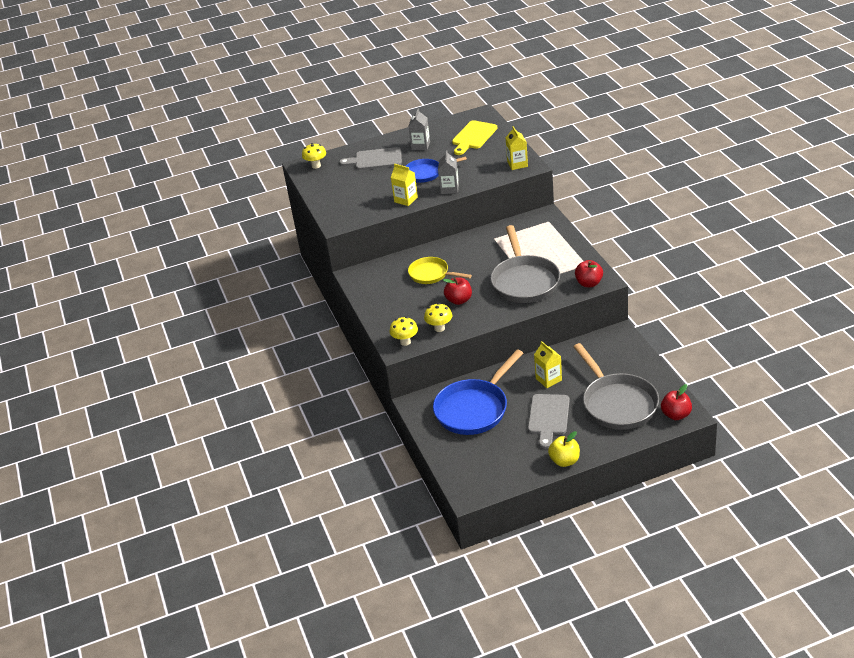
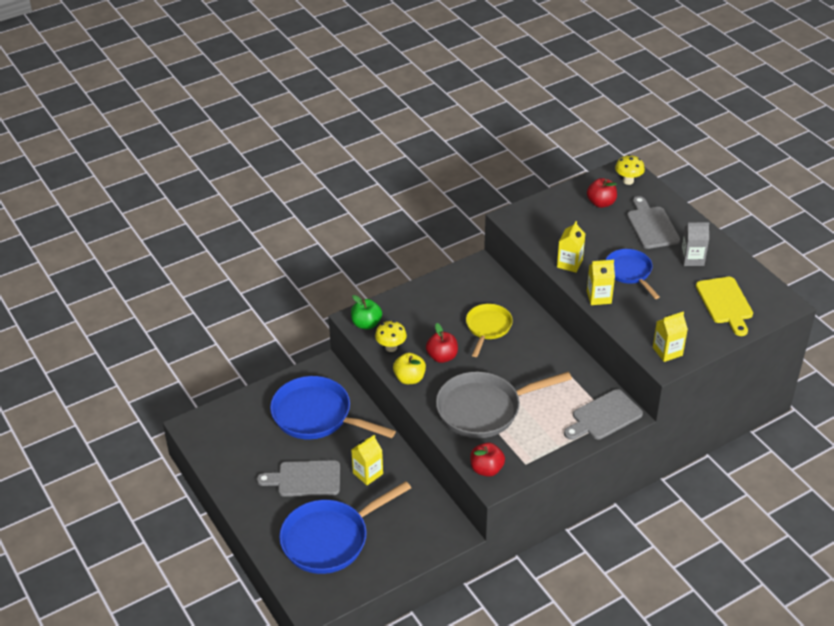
camera: 75 degrees right, 5 degrees up
yellow mushroom [389,317,418,346] -> green apple [351,295,382,330]
grey carton [438,150,459,194] -> yellow carton [587,260,615,305]
yellow cutting board [452,120,497,155] -> yellow cutting board turned 120 degrees counterclockwise [696,277,753,336]
yellow apple [548,431,580,467] -> yellow apple moved to [393,353,426,384]
grey pan [573,343,659,430] -> blue pan [279,481,411,574]
red apple [661,384,692,420] -> red apple moved to [587,178,617,208]
none -> grey cutting board [564,389,643,440]

